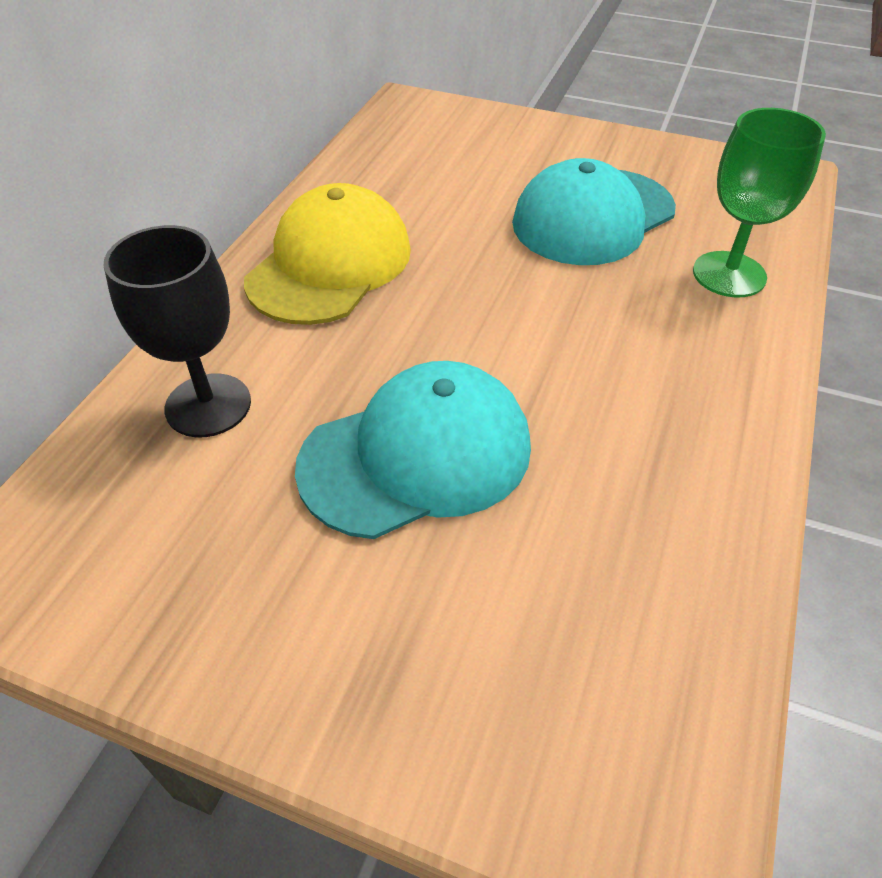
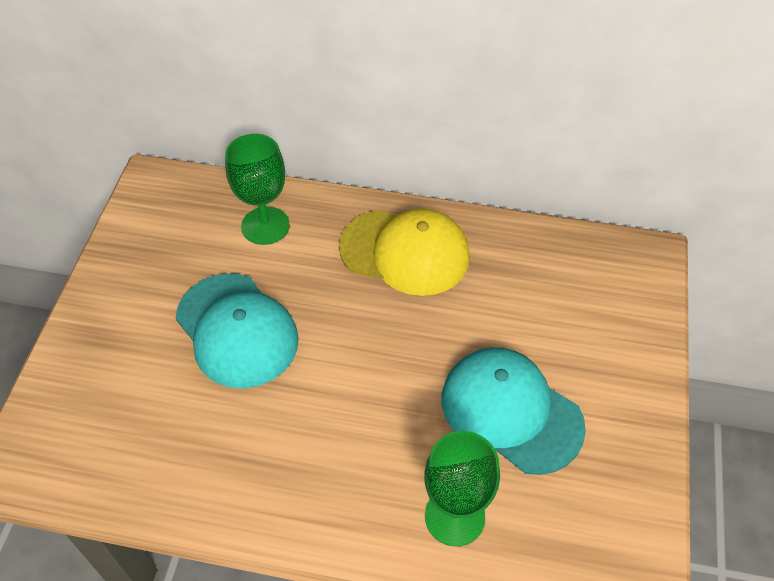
camera: 80 degrees right, 5 degrees up
black goblet [104,225,251,437] -> green goblet [225,134,290,245]

